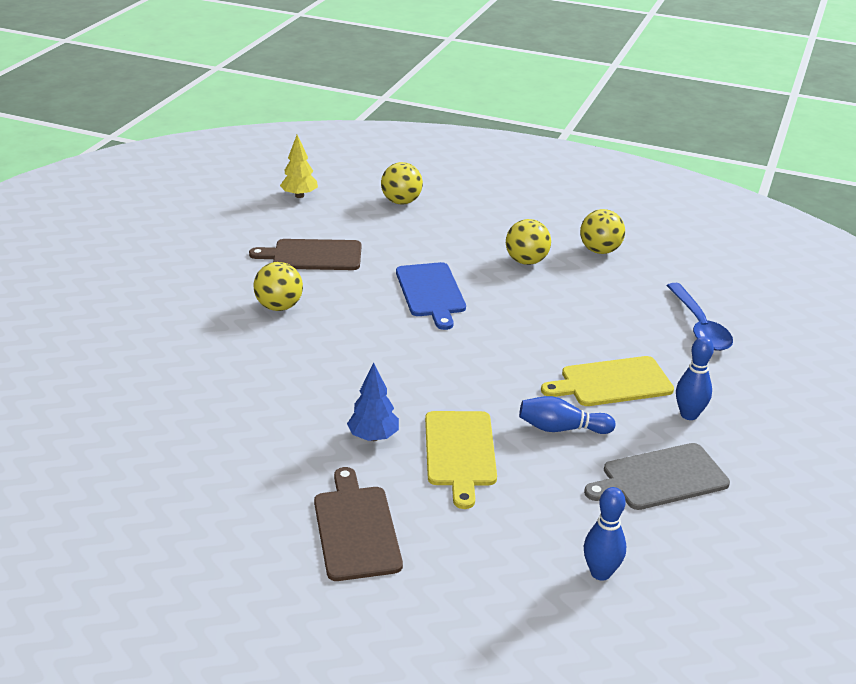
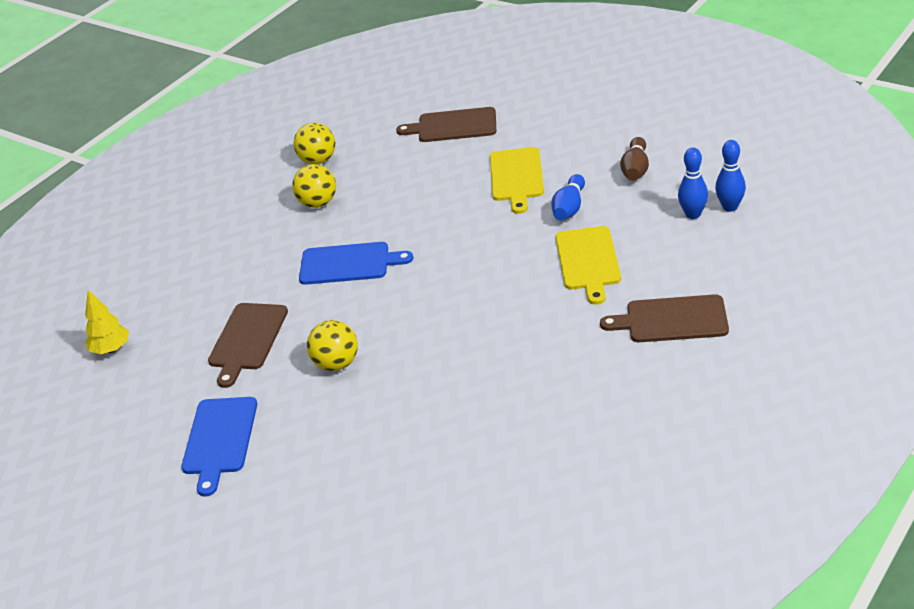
camera: 70 degrees left, 5 degrees up
blue tree [347,362,399,441] -> none
yellow ball [381,162,423,204] -> none
yellow cutting board [425,411,497,509] -> yellow cutting board turned 75 degrees clockwise [556,226,621,305]
grey cutting board [584,443,730,510] -> brown bowling pin [620,137,649,181]
blue spoon [666,283,733,351] -> brown cutting board [396,107,496,142]
blue bowling pin [676,336,714,420] -> blue bowling pin moved to [678,147,708,219]
none -> blue cutting board [181,397,257,497]

